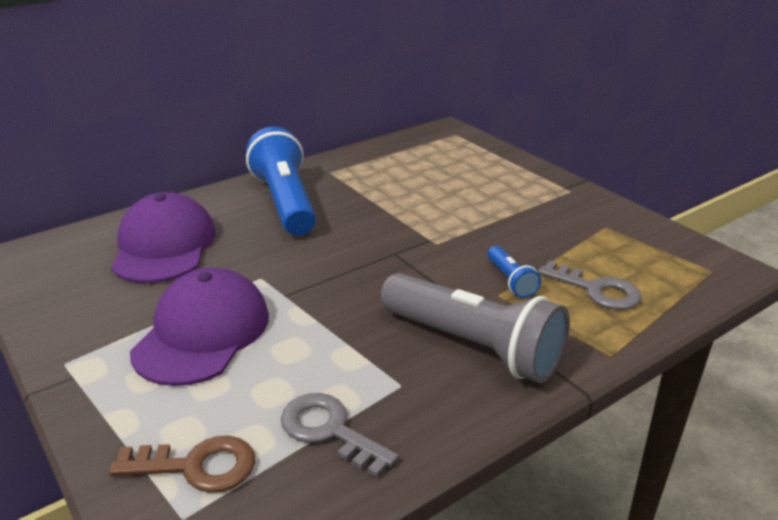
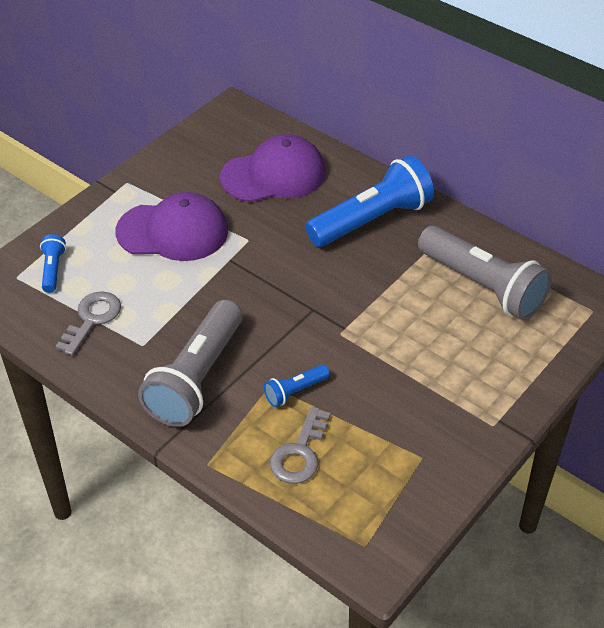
camera: 75 degrees right, 15 degrees up
brown key [109,436,255,493] -> blue flashlight [40,234,66,293]
none -> grey flashlight [418,226,552,320]

